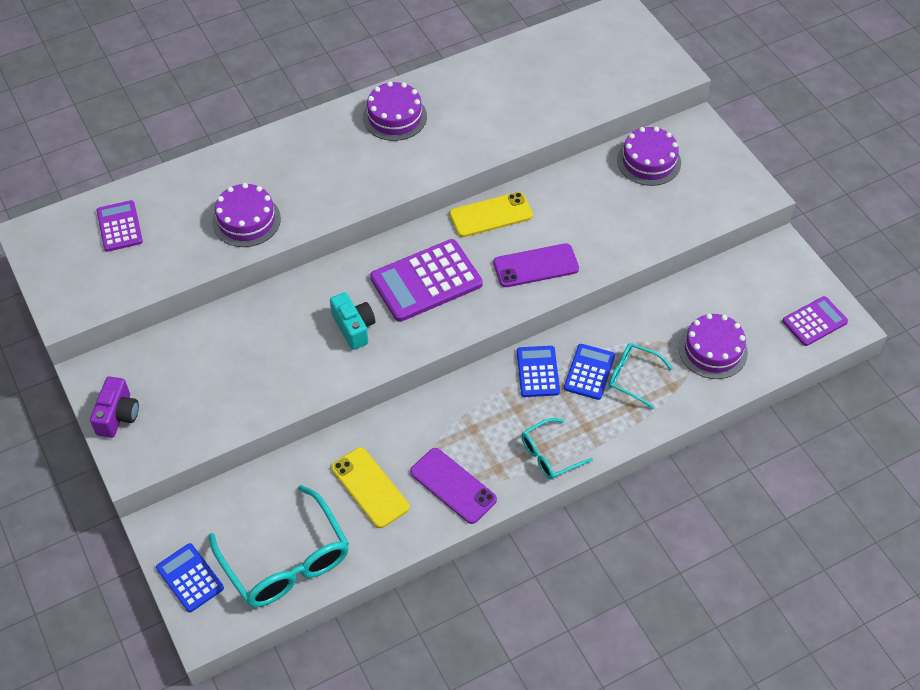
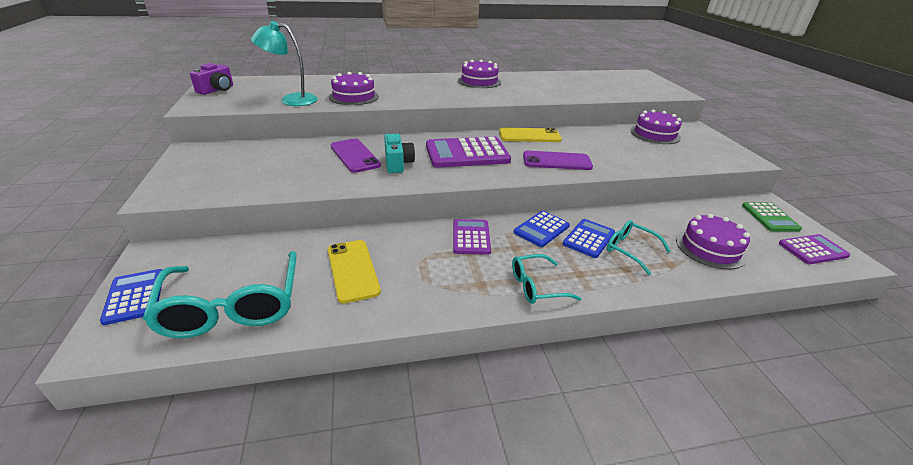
camera: 15 degrees right, 20 degrees down
purple camera [90,376,139,438] -> purple camera moved to [190,63,233,95]
purple calculator [96,200,143,252] -> purple calculator moved to [453,219,491,255]
purple phone [410,448,497,524] -> purple phone moved to [331,139,381,173]
blue calculator [517,346,560,397] -> blue calculator turned 150 degrees counterclockwise [514,211,570,247]
none -> turquoise lamp [251,21,318,106]
none -> green calculator [742,202,802,232]

